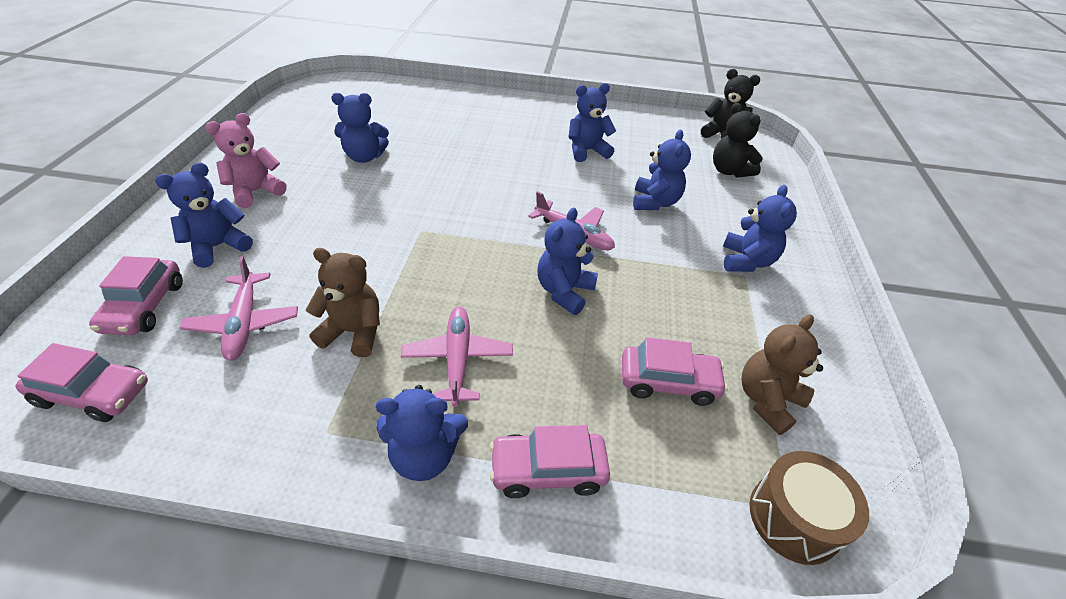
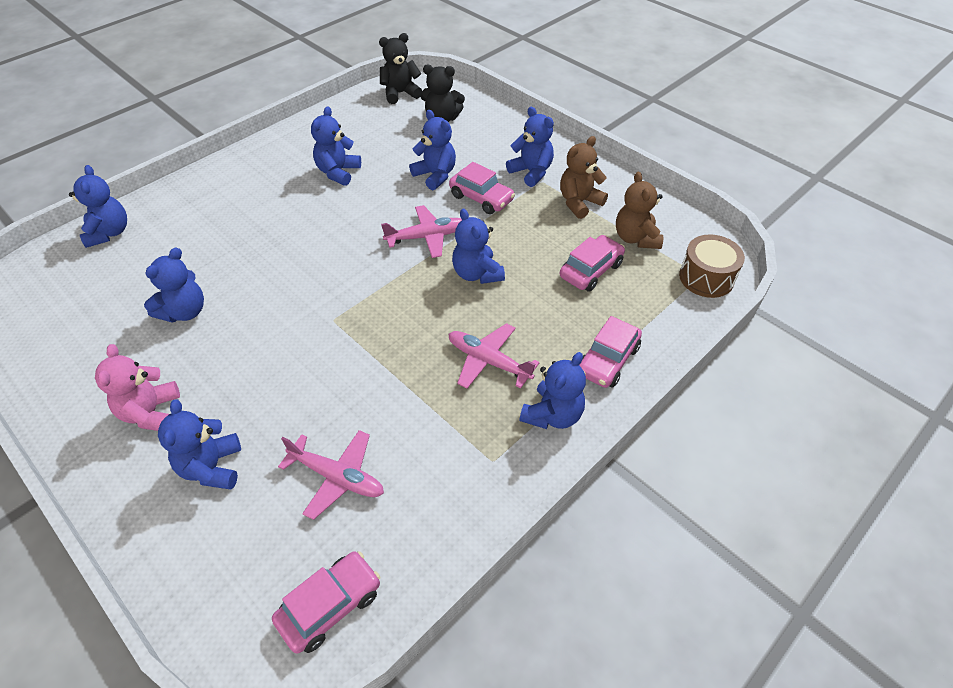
camera: 50 degrees left, 5 degrees up
pink car [89,256,183,335] -> pink car moved to [449,162,515,214]
brown teddy bear [306,248,380,357] -> brown teddy bear moved to [560,136,608,219]
none -> blue teddy bear [69,165,127,248]

